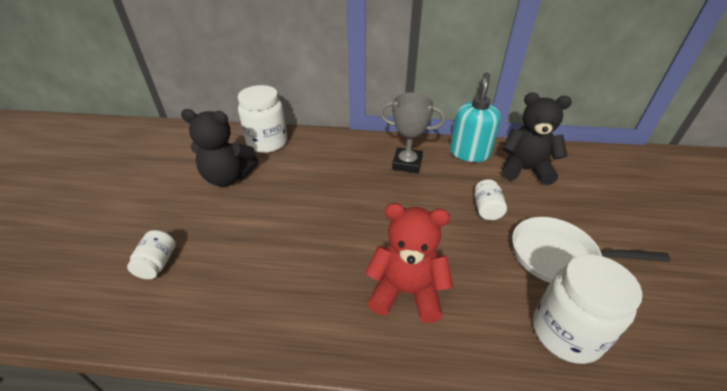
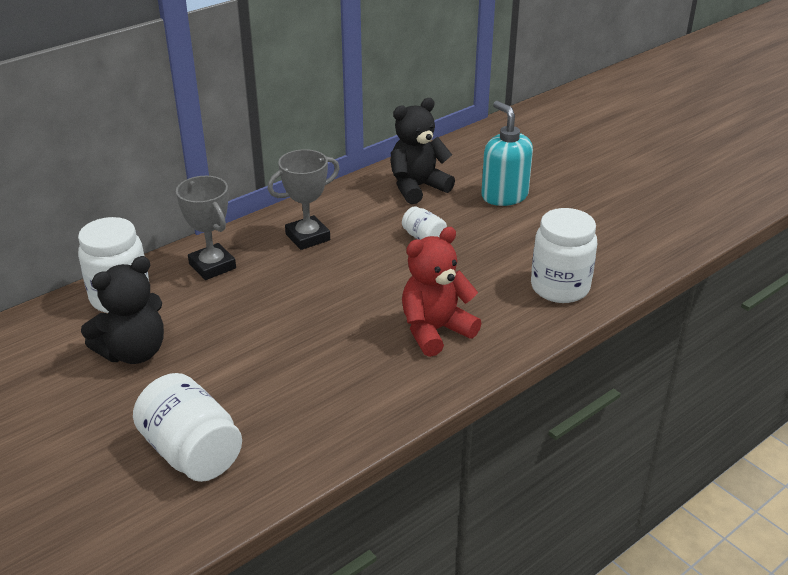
camera: 45 degrees left, 5 degrees down
white jar [127,230,176,279] -> white jar [133,373,242,482], size x1.89
turquoise soap dispenser [450,73,501,162] -> turquoise soap dispenser moved to [481,101,533,206]
white pan [512,217,670,283] -> none
none -> grey trophy [176,176,236,280]

